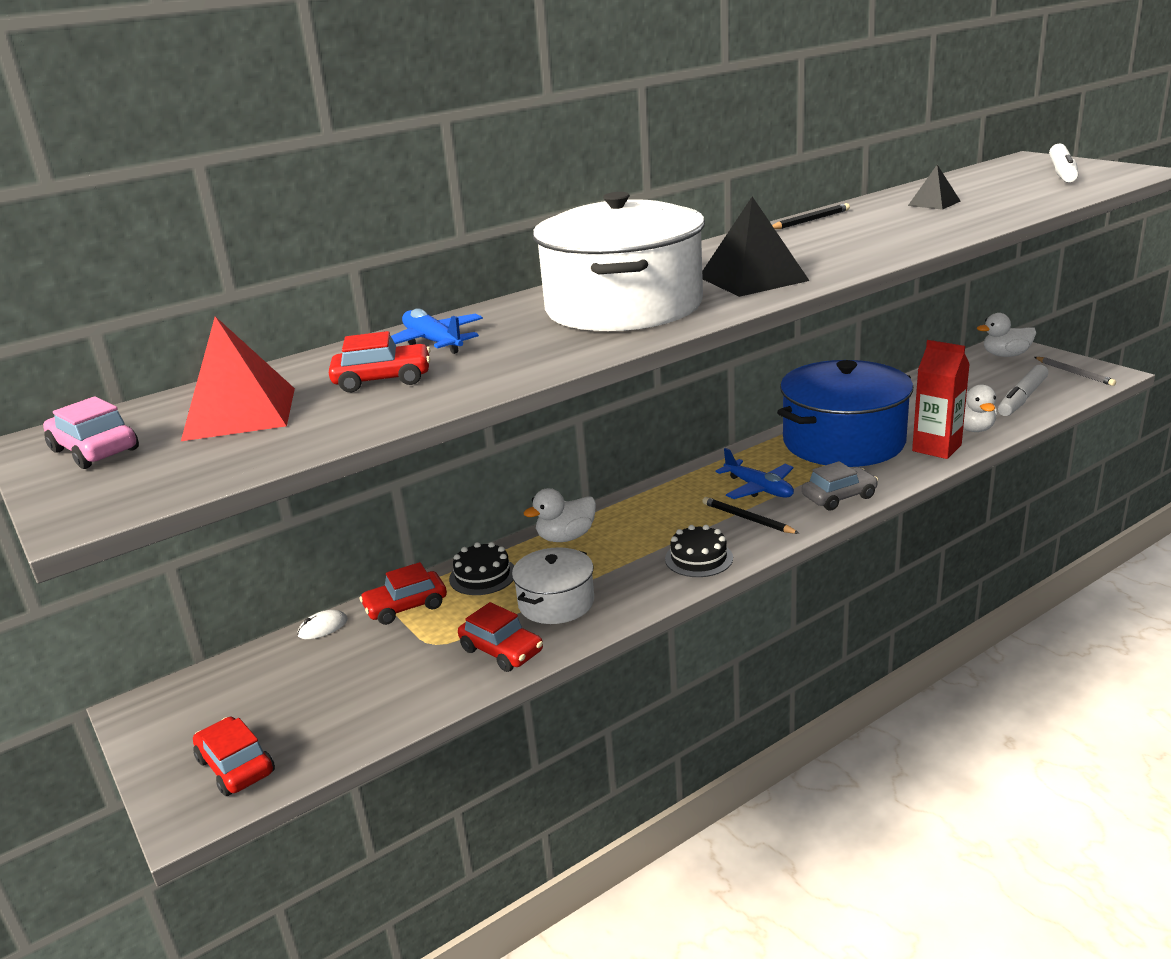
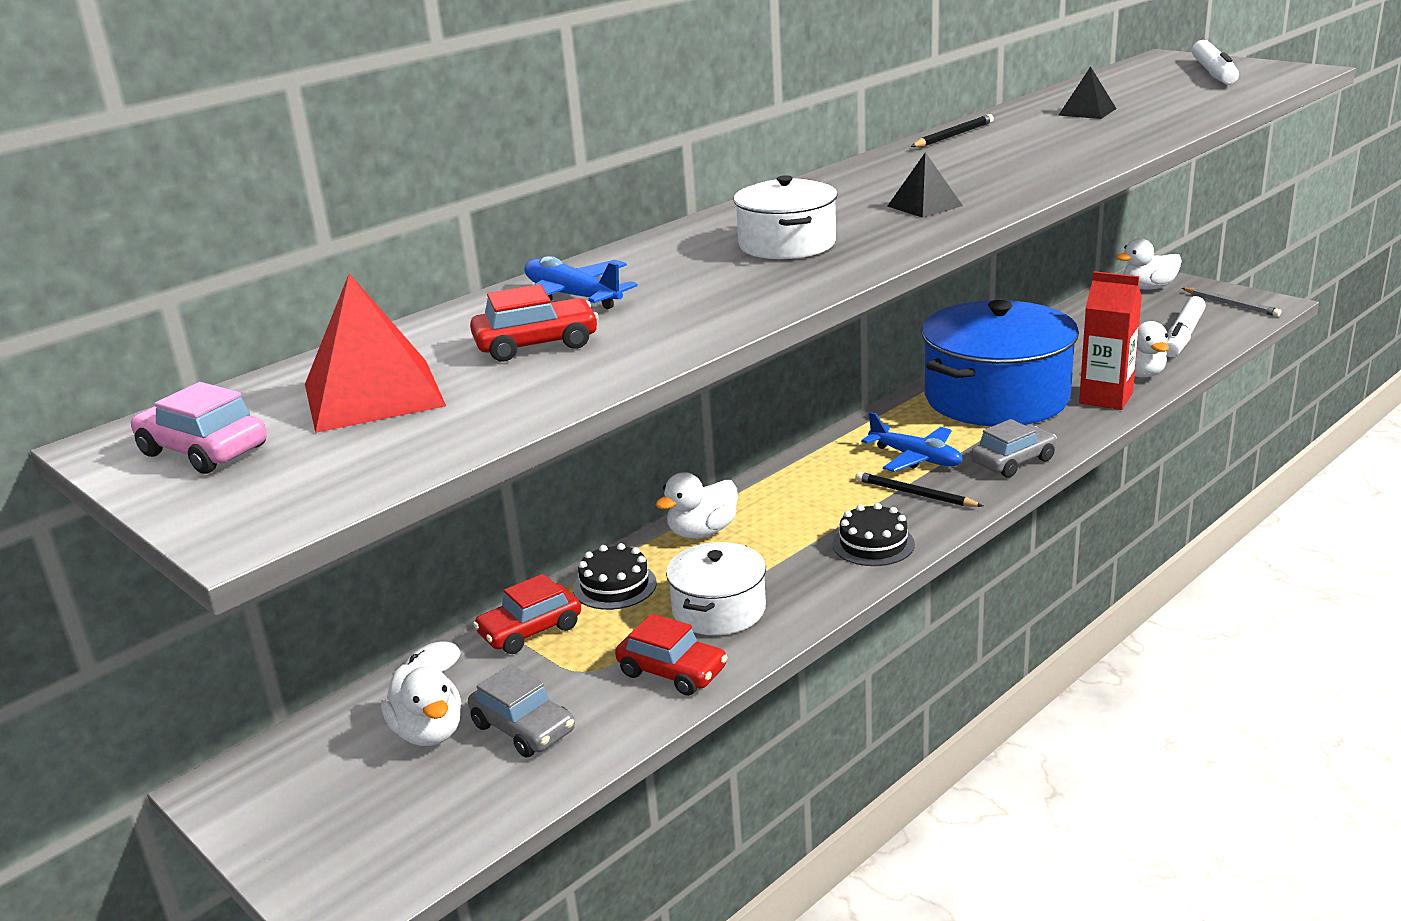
camera: 10 degrees left, 0 degrees up
red car [193,717,275,796] -> none
white pot [533,192,705,331] -> white pot [733,175,838,259], size x0.51
black pyramid [702,196,809,297] -> black pyramid [887,152,963,218], size x0.56
none -> white duck [381,664,462,746]
none -> grey car [468,665,575,757]

